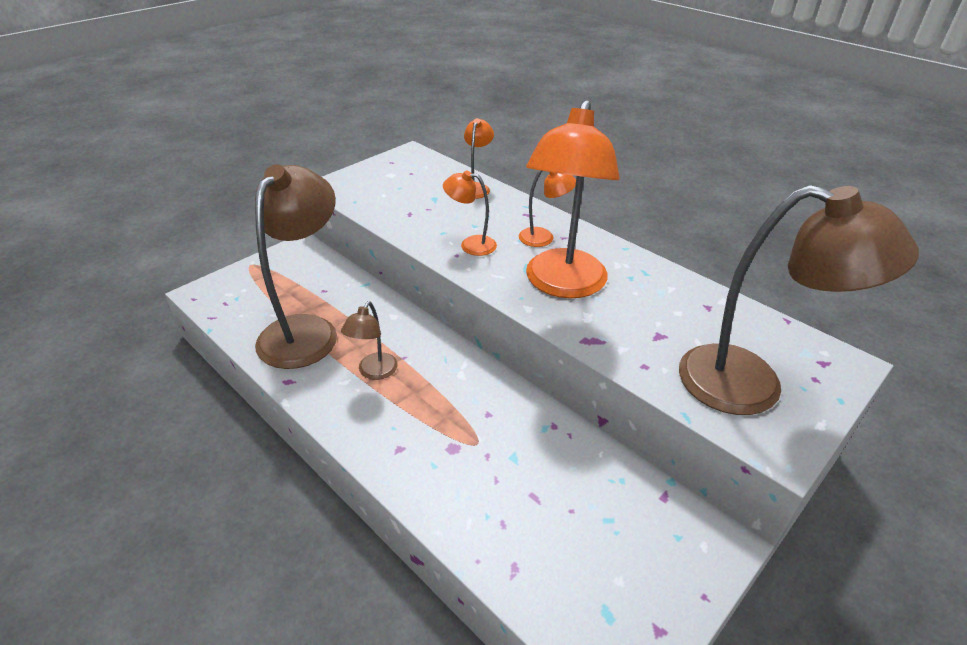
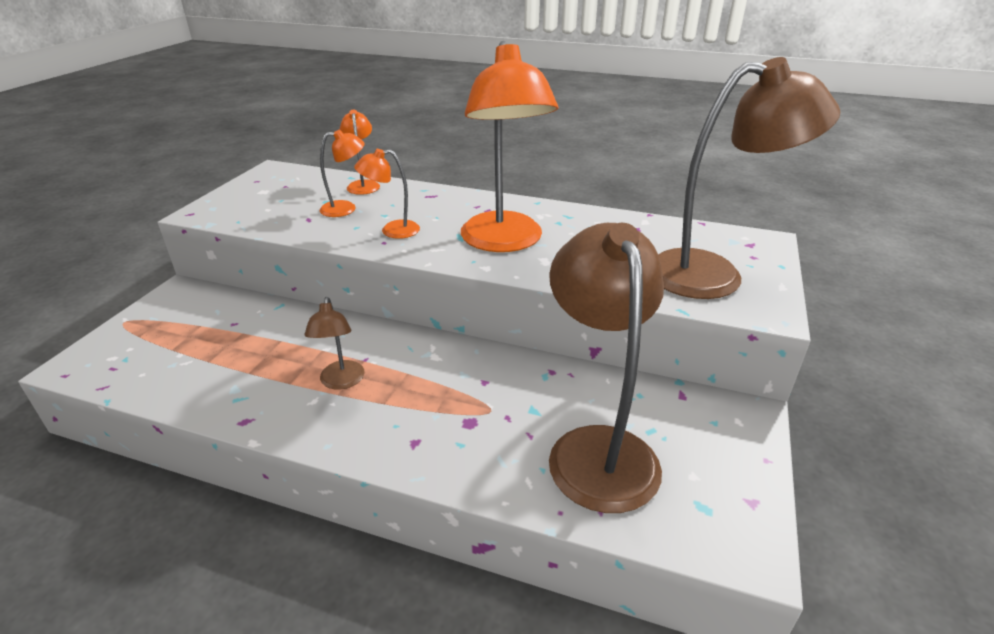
camera: 25 degrees left, 5 degrees down
brown lamp [255,164,337,369] -> brown lamp moved to [549,223,664,513]
orange lamp [519,170,576,247] -> orange lamp moved to [320,130,365,217]

